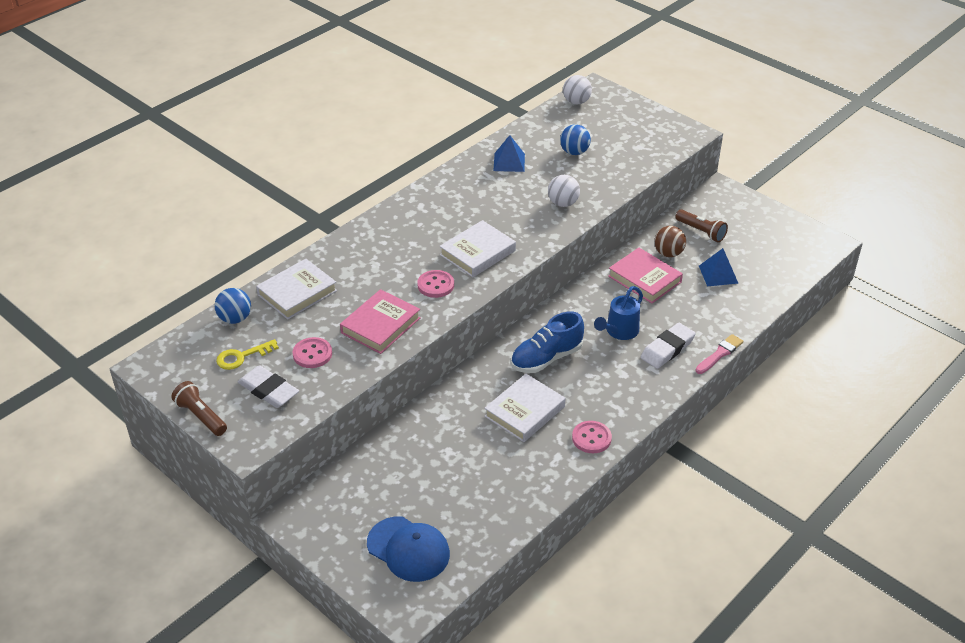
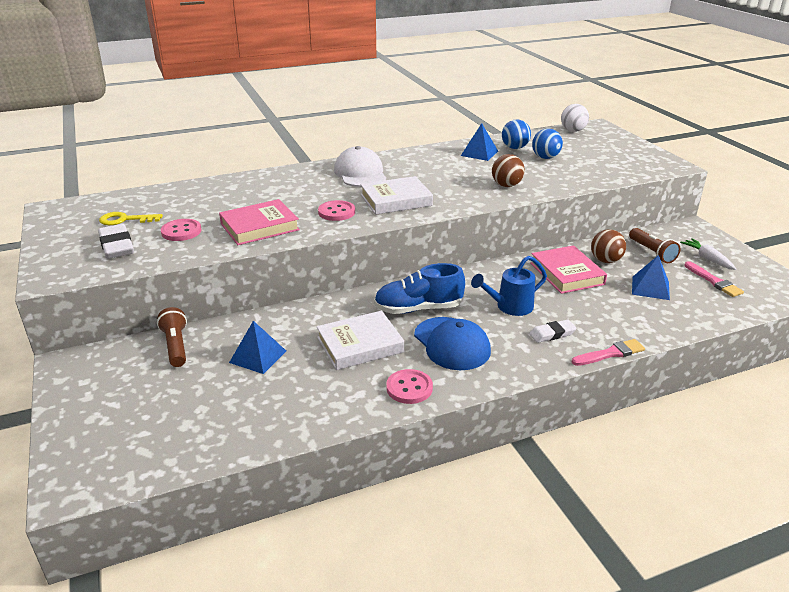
camera: 25 degrees right, 10 degrees down
brown flashlight [171,381,227,436] -> brown flashlight moved to [157,307,187,367]
blue ball [215,288,251,324] -> blue ball moved to [502,120,531,149]
white book [256,259,337,320] -> none
blue cap [367,516,450,582] -> blue cap moved to [414,317,491,370]
white ball [548,175,580,207] -> brown ball [492,154,525,187]
white eraser [641,323,696,369] -> white eraser [529,320,577,343], size x0.65
none -> blue pyramid [229,321,286,374]
none -> white cap [334,146,386,187]
none -> white carrot [680,238,736,270]
none -> pink brush [684,261,744,297]

